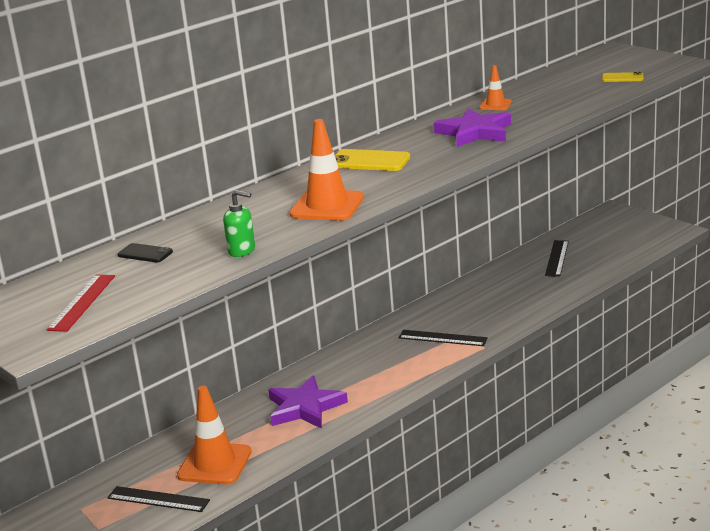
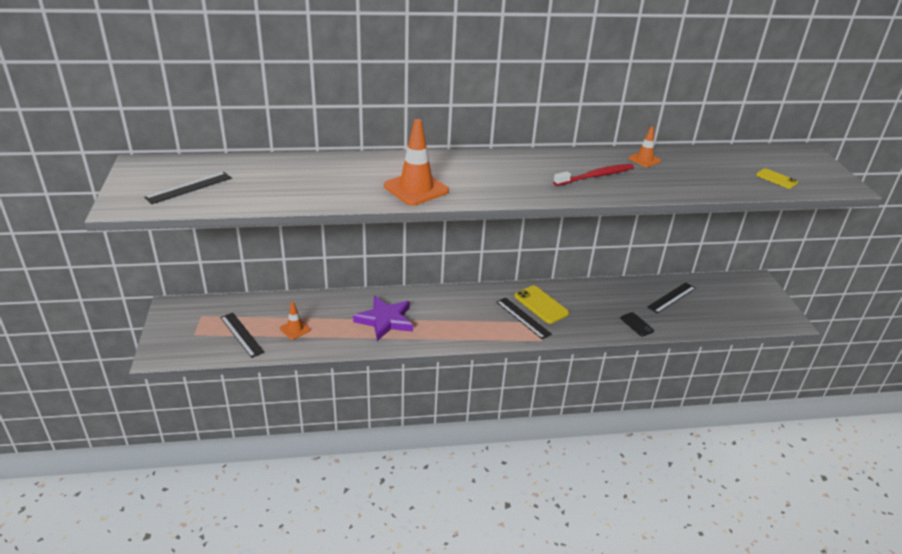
camera: 30 degrees right, 10 degrees up
red ruler [46,275,115,332] -> black ruler [144,172,232,204]
black phone [118,243,173,262] -> black phone moved to [620,312,654,336]
orange traffic cone [177,386,252,484] -> orange traffic cone [280,302,311,340], size x0.53
green soap dispenser [223,190,255,257] -> none
yellow phone [335,149,410,171] -> yellow phone moved to [515,285,569,324]
purple star [434,108,511,147] -> red toothbrush [553,164,634,186]

